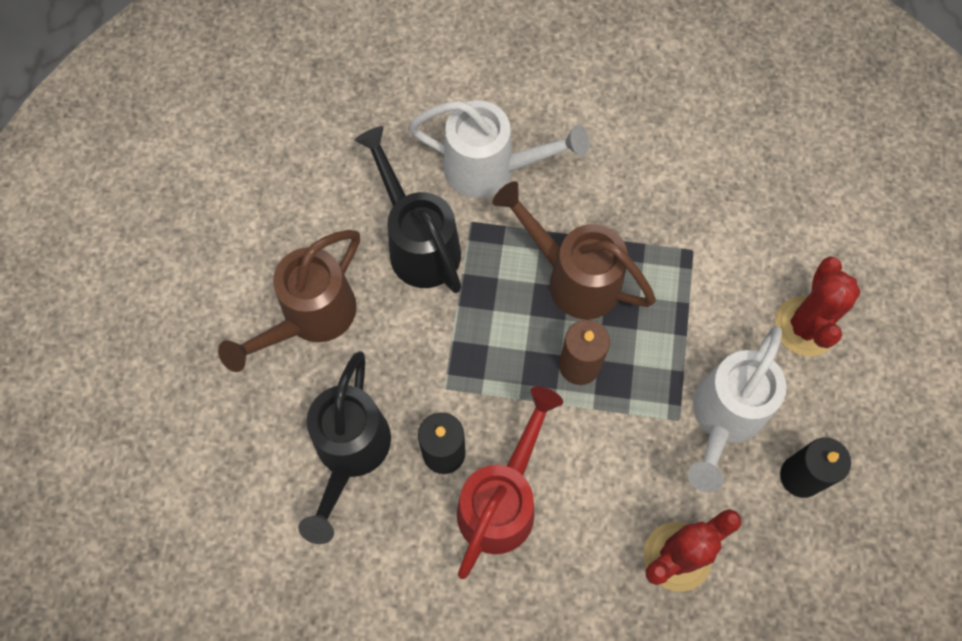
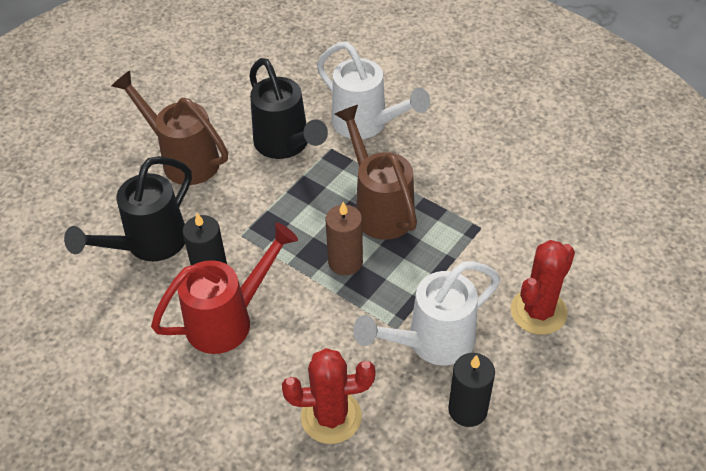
camera: 30 degrees right, 20 degrees down
brown watering can [218,230,360,372] -> brown watering can turned 60 degrees clockwise [112,71,228,185]
black watering can [355,126,461,293] -> black watering can turned 150 degrees clockwise [249,58,328,159]

